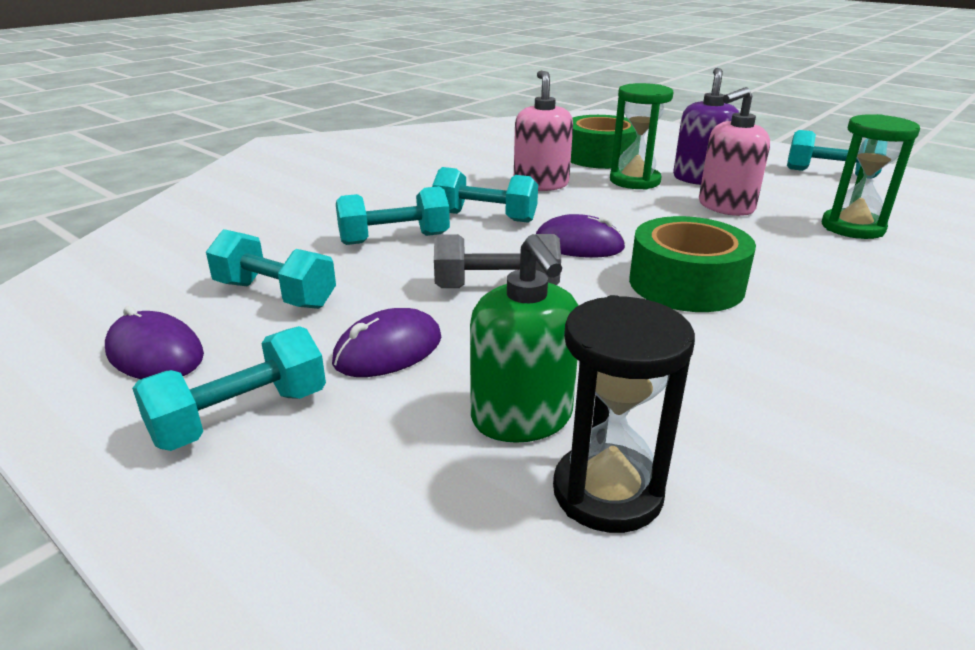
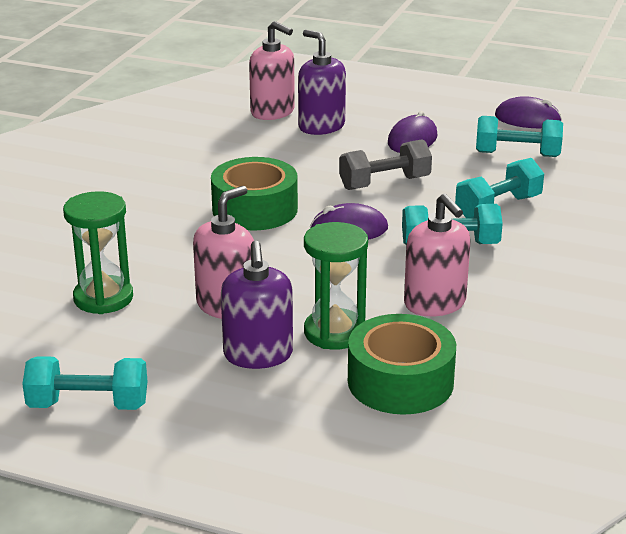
camera: 160 degrees right, 0 degrees up
turquoise dumbbell [132,326,326,451] -> none
green soap dispenser [470,234,579,443] -> purple soap dispenser [298,30,346,135]
black hourglass [553,295,695,533] -> pink soap dispenser [249,21,295,120]

